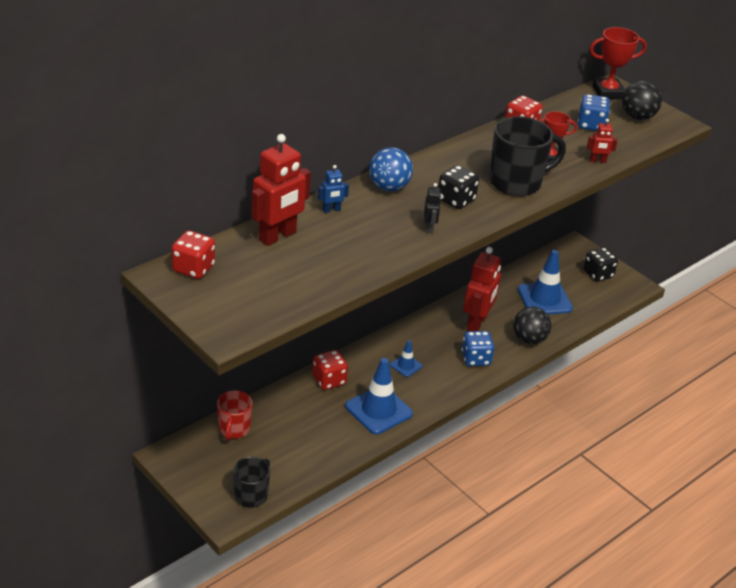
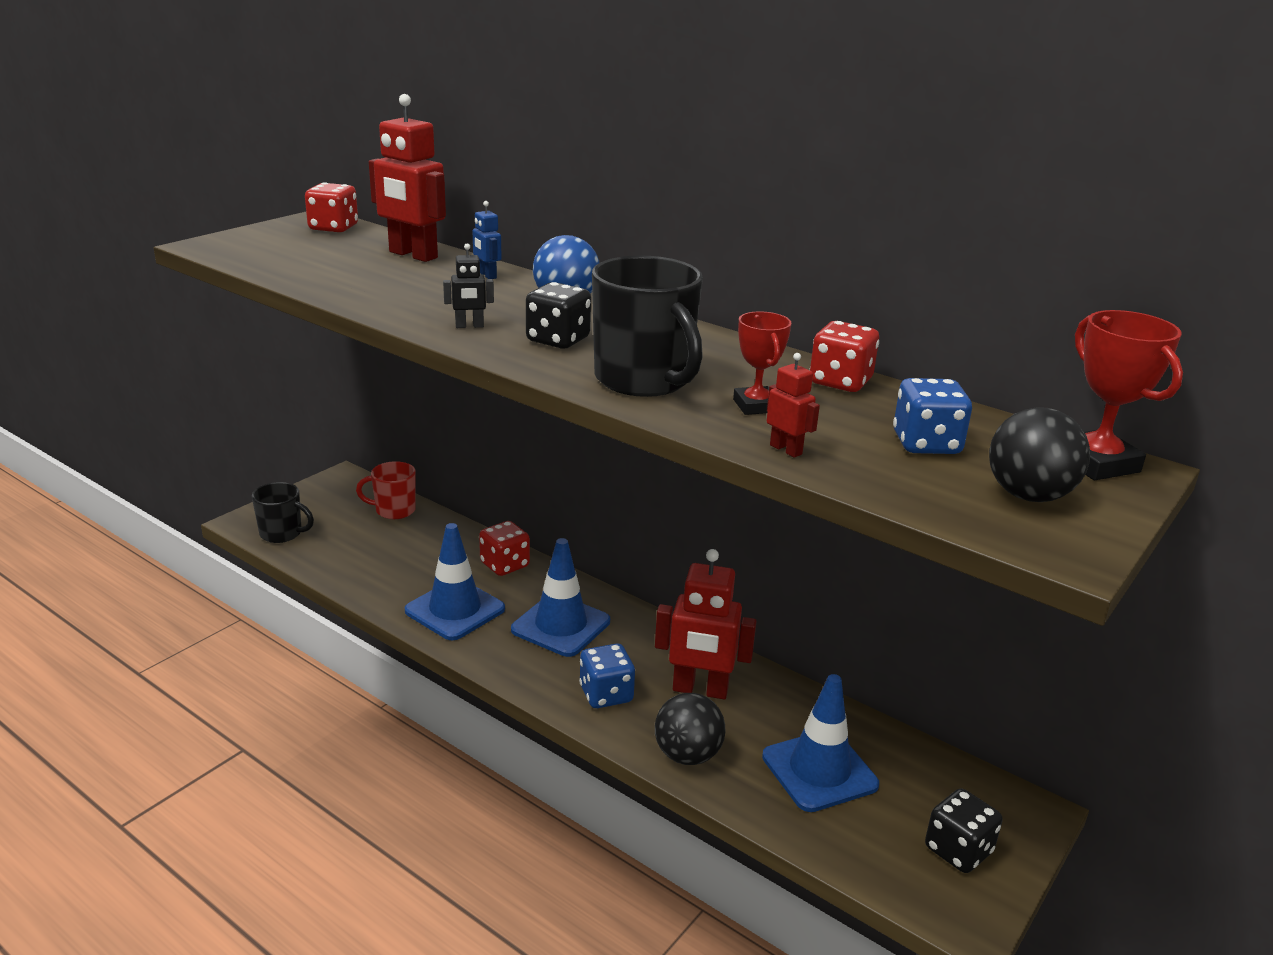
camera: 80 degrees right, 10 degrees down
blue traffic cone [390,340,422,377] -> blue traffic cone [511,538,610,657], size x1.99
red robot [587,119,618,163] -> red robot turned 150 degrees clockwise [767,353,820,458]

